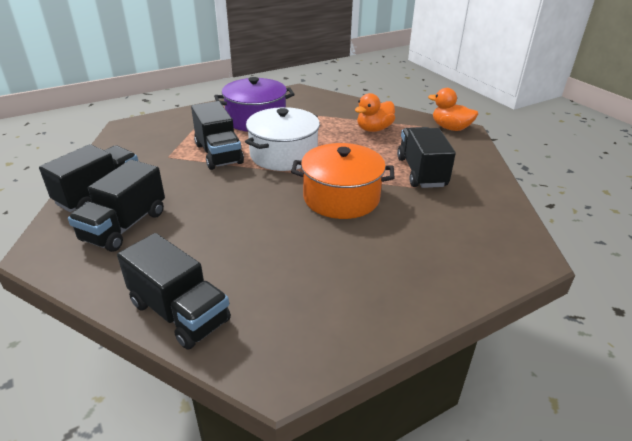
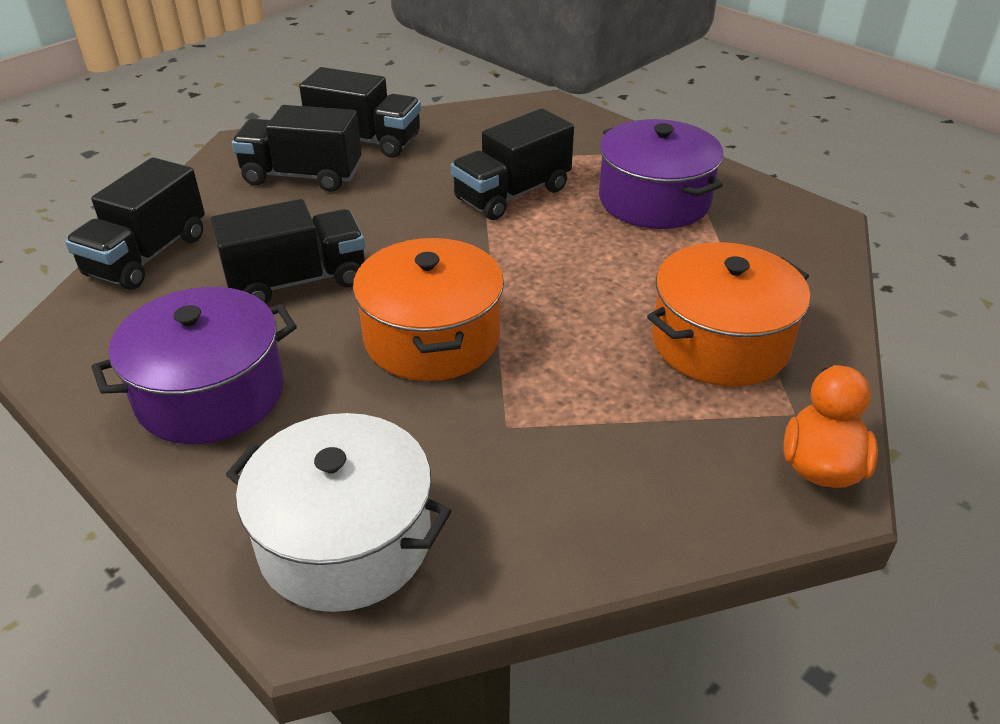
camera: 75 degrees right, 5 degrees up
white pot [245,107,320,171] -> white pot moved to [226,413,451,612]
orange duck [355,93,395,132] -> orange pot [647,242,810,387]
black truck [397,127,456,188] -> black truck moved to [211,199,365,304]
none -> purple pot [91,287,297,444]

